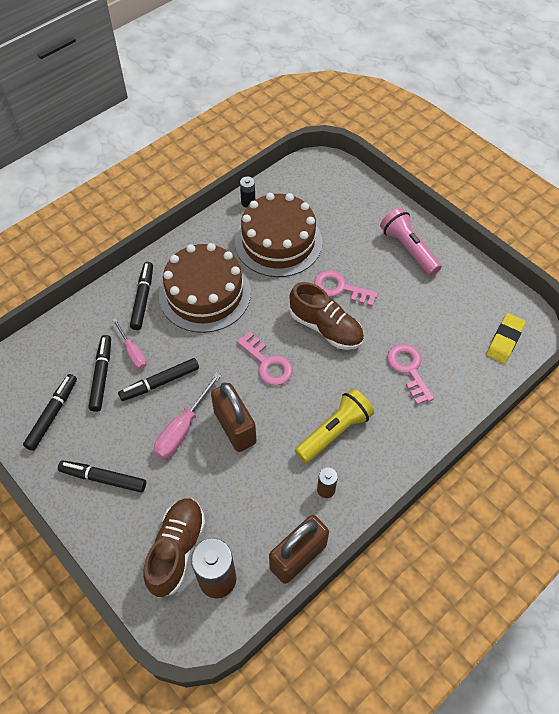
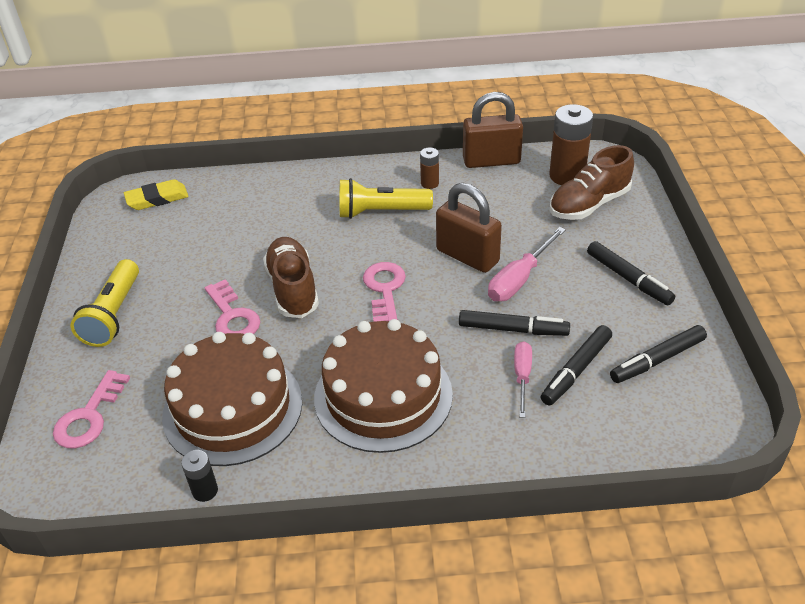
camera: 140 degrees left, 15 degrees down
black marker [130,262,153,330] -> none
pink screwdriver [154,373,221,459] -> pink screwdriver turned 150 degrees clockwise [488,227,566,301]
brown padlock [211,383,256,452] -> brown padlock turned 60 degrees counterclockwise [436,183,502,273]
pink flashlight [380,208,442,276] -> yellow flashlight [71,259,139,347]
pink key [387,344,434,405] -> pink key moved to [53,370,130,448]

